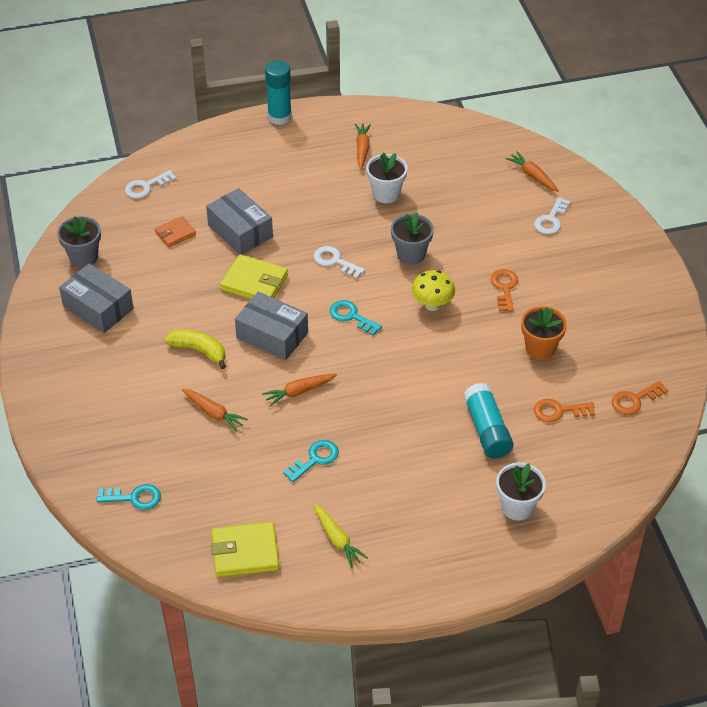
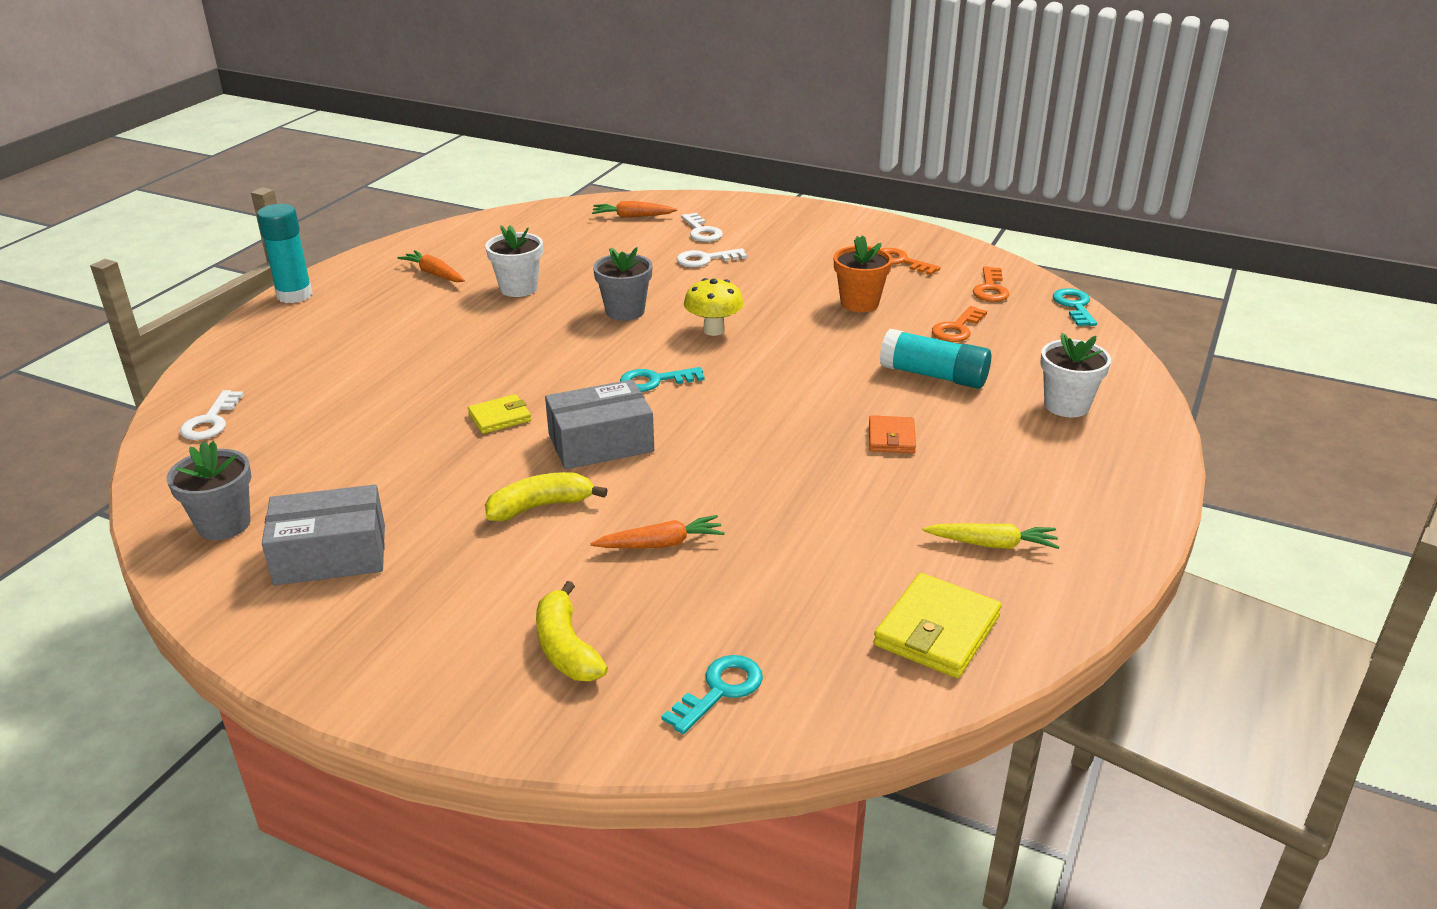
camera: 50 degrees left, 15 degrees down
orange wallet [155,216,196,247] -> orange wallet moved to [869,415,916,453]
grey box [206,188,273,255] -> none
yellow wallet [220,254,288,299] -> yellow wallet [468,394,531,434], size x0.61
orange carrot [262,374,337,407] -> none
turquoise key [283,440,339,482] -> turquoise key moved to [1053,288,1097,326]
white key [314,246,365,279] -> white key moved to [677,248,747,267]
orange key [491,269,518,312] -> orange key moved to [882,248,941,275]
none -> yellow banana [536,581,608,681]

